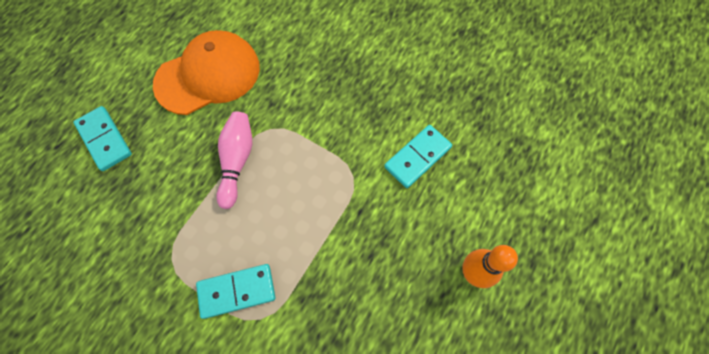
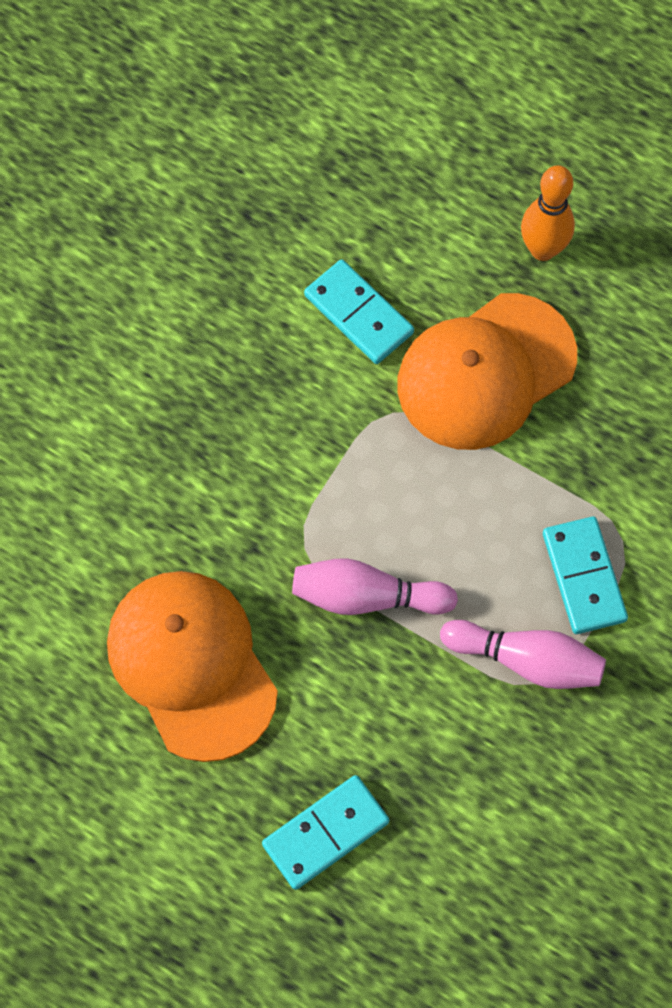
camera: 90 degrees left, 0 degrees up
none -> orange cap [397,293,577,450]
none -> pink bowling pin [440,620,606,689]

